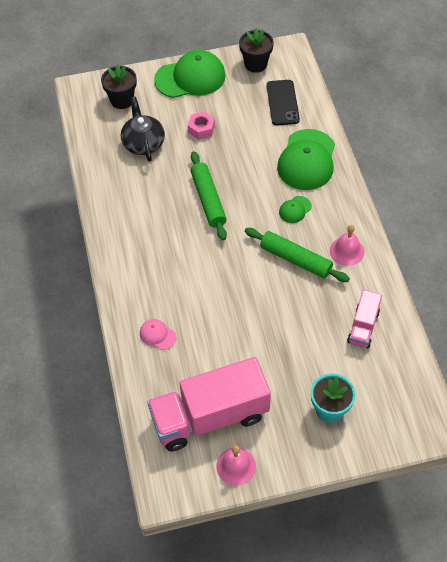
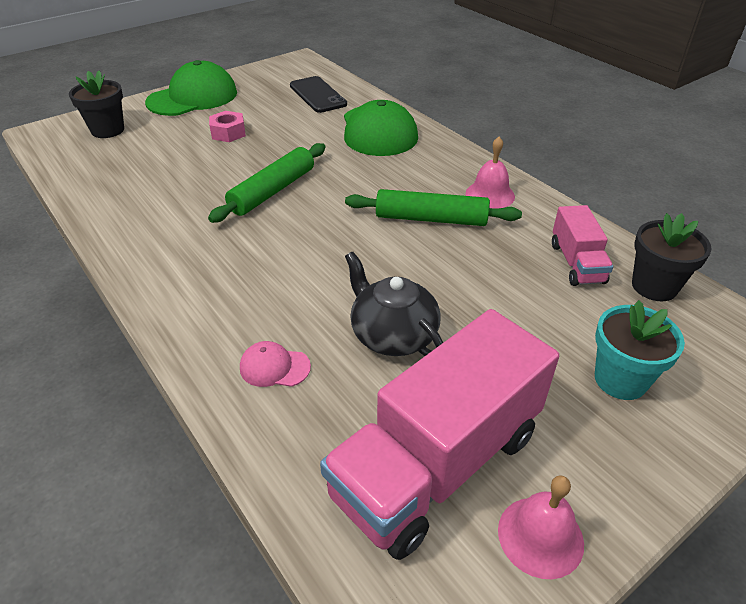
camera: 25 degrees left, 15 degrees down
black teapot [121,97,165,162] -> black teapot moved to [345,252,443,356]
green rolling pin [191,151,227,240] -> green rolling pin turned 75 degrees clockwise [208,143,326,223]
black flower pot [239,28,274,73] -> black flower pot moved to [632,213,712,301]
green cap [279,196,312,223] -> none

